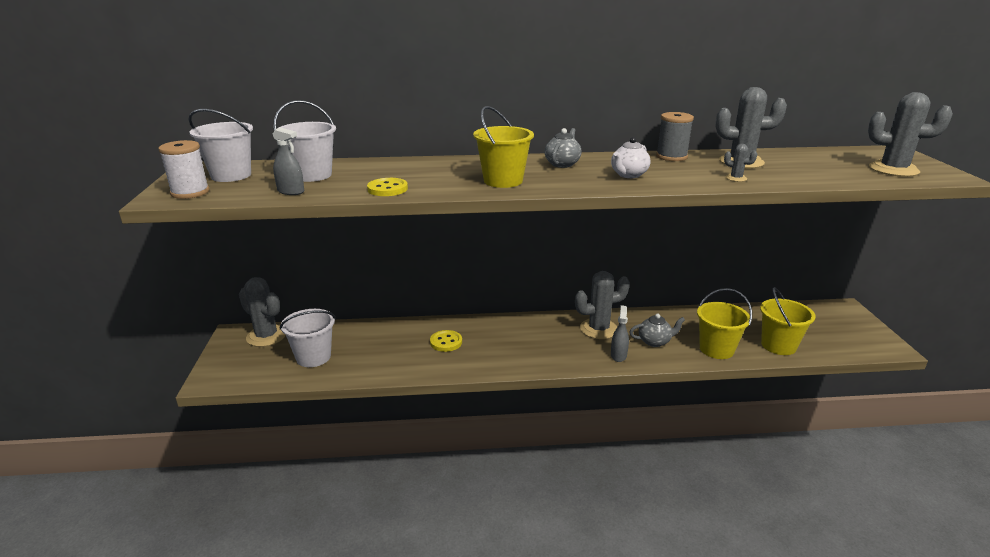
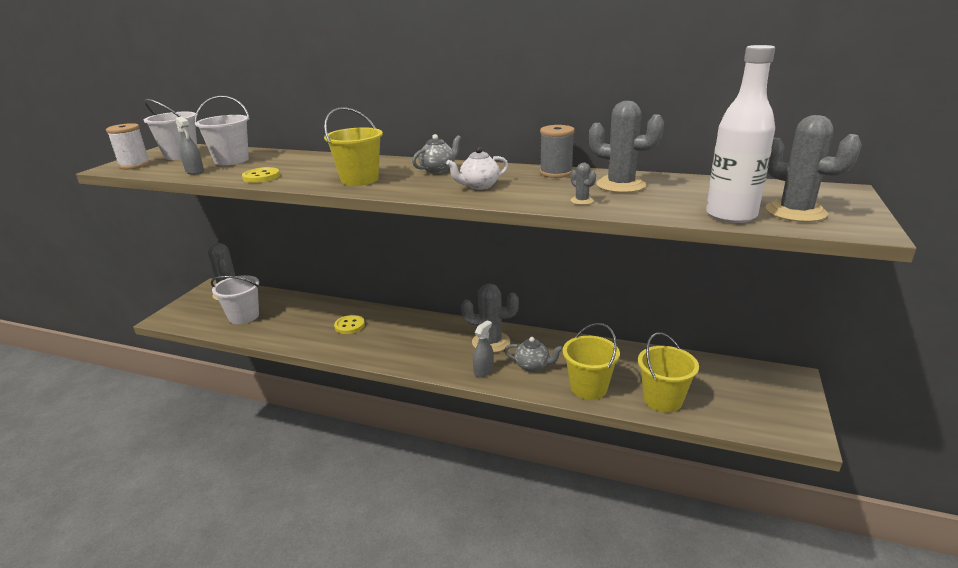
camera: 25 degrees right, 0 degrees up
none -> white bottle [706,45,775,223]

